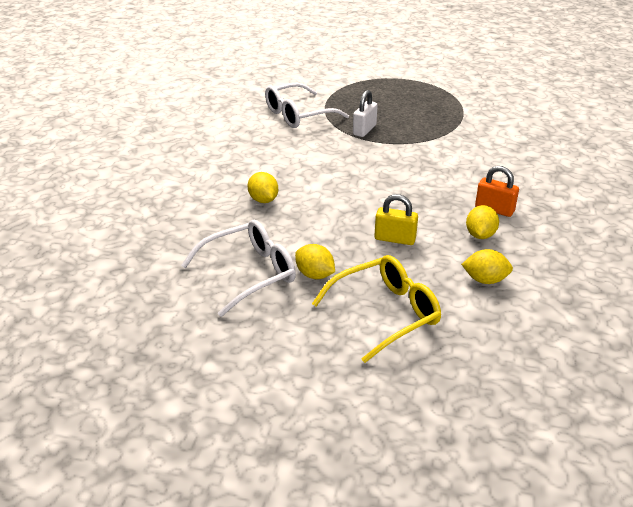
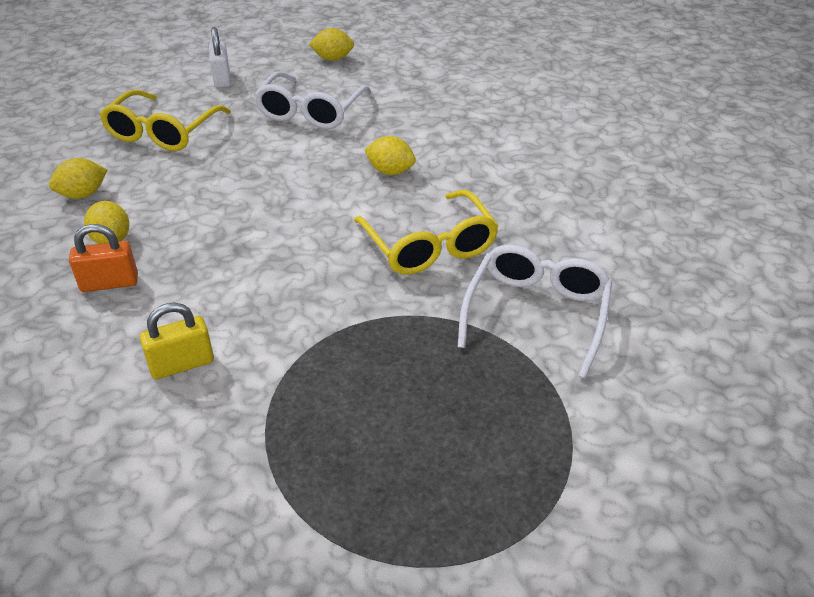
camera: 140 degrees right, 5 degrees up
yellow lemon [295,244,335,279] -> yellow lemon moved to [309,28,354,61]
white padlock [353,90,378,137] -> white padlock moved to [209,27,231,88]
yellow padlock [374,194,418,245] -> yellow padlock moved to [139,303,214,379]
none -> yellow glasses [354,189,499,275]

